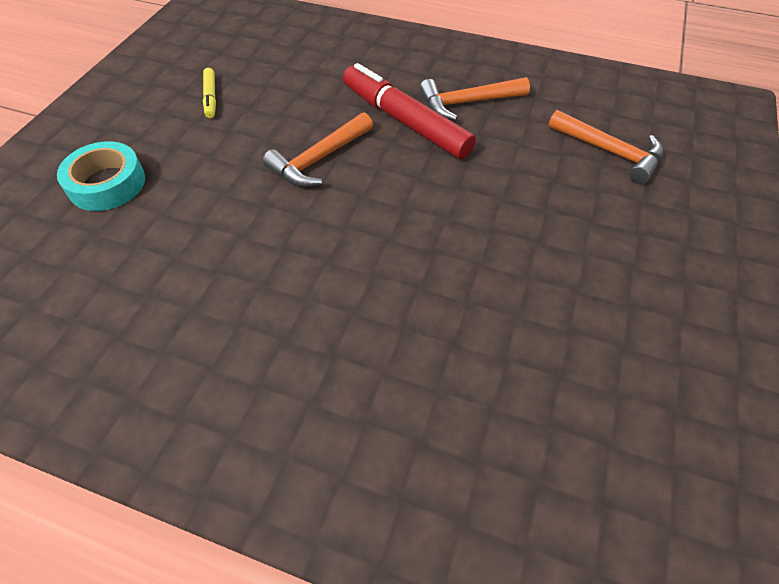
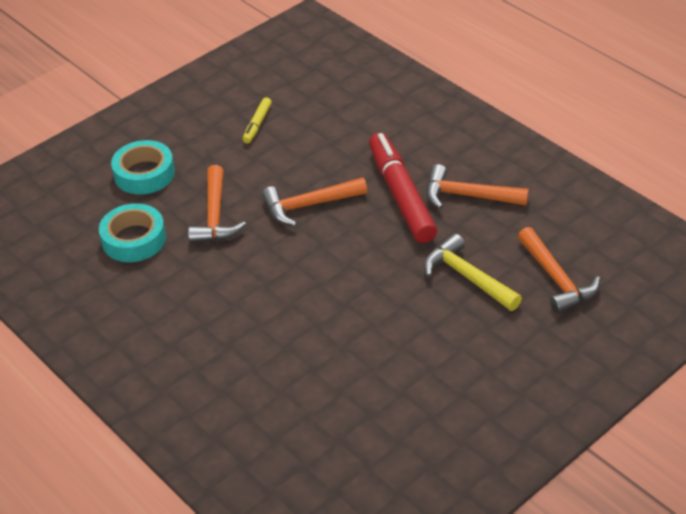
camera: 30 degrees right, 10 degrees down
none -> turquoise tape [99,203,166,262]
none -> orange hammer [188,165,246,244]
none -> yellow hammer [424,233,522,311]

